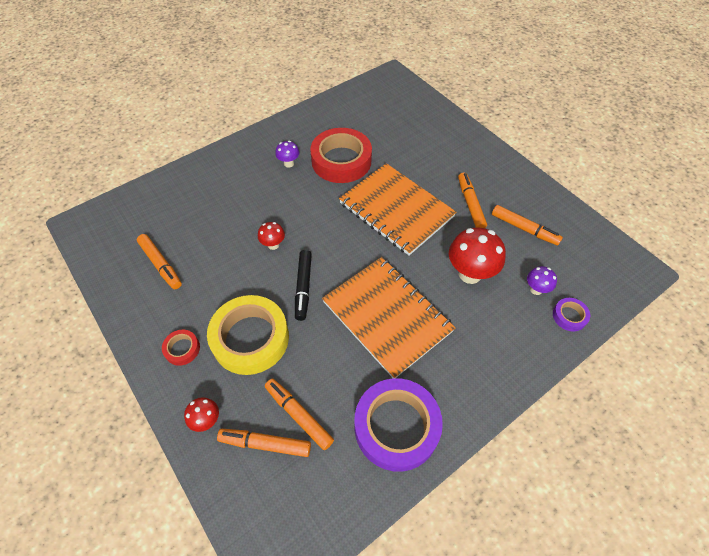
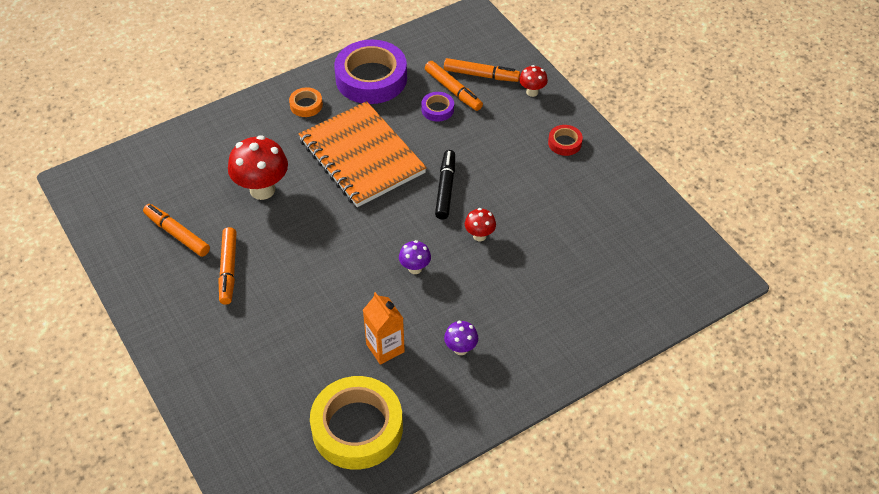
camera: 175 degrees left, 5 degrees down
orange marker [137,234,182,289] -> none
yellow tape [207,295,289,375] -> yellow tape moved to [310,376,403,470]
red tape [310,128,372,183] -> orange carton [363,292,405,365]
orange notebook [339,163,456,256] -> none
purple mushroom [527,266,557,295] -> purple mushroom moved to [399,240,431,274]
purple tape [553,298,590,332] -> purple tape moved to [421,92,454,121]
none -> orange tape [289,87,323,117]

